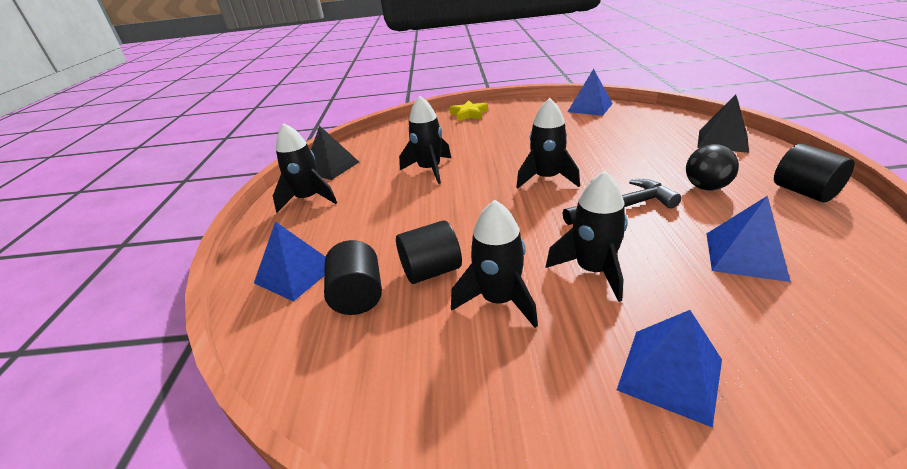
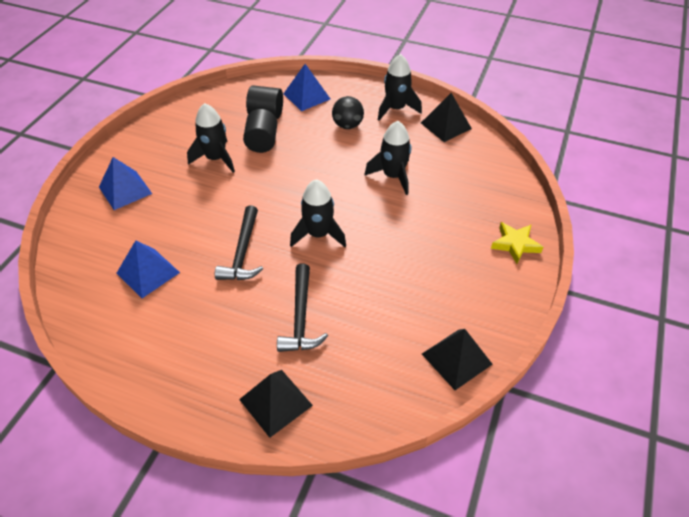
camera: 110 degrees right, 15 degrees up
black rocket [546,171,628,302] -> none
blue pyramid [567,69,613,116] -> black pyramid [422,329,492,390]
black ball [686,144,739,191] -> black ball moved to [332,96,364,129]
black cylinder [774,144,855,202] -> none
none -> black hammer [277,264,328,352]

